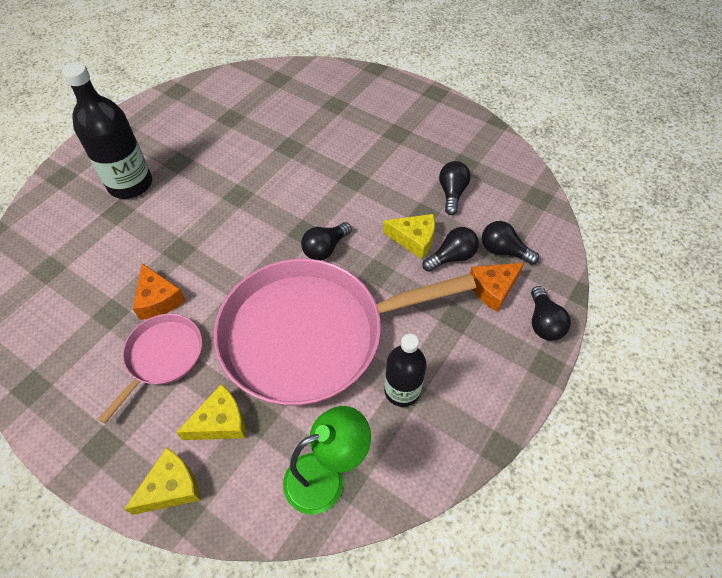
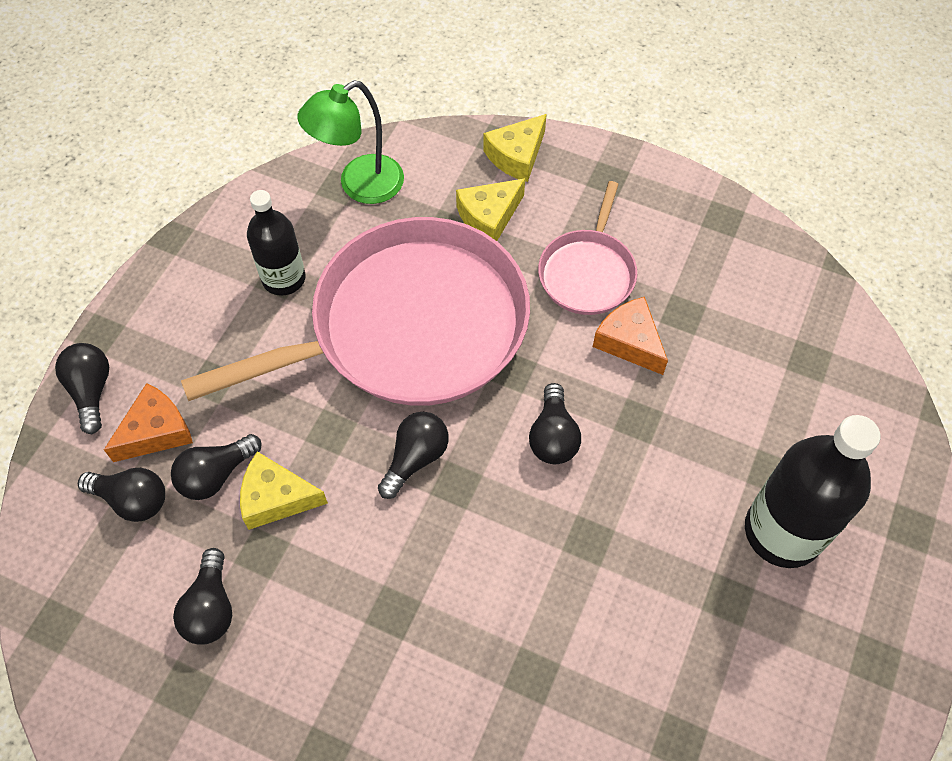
camera: 170 degrees right, 5 degrees up
none -> black light bulb [529,383,581,464]

